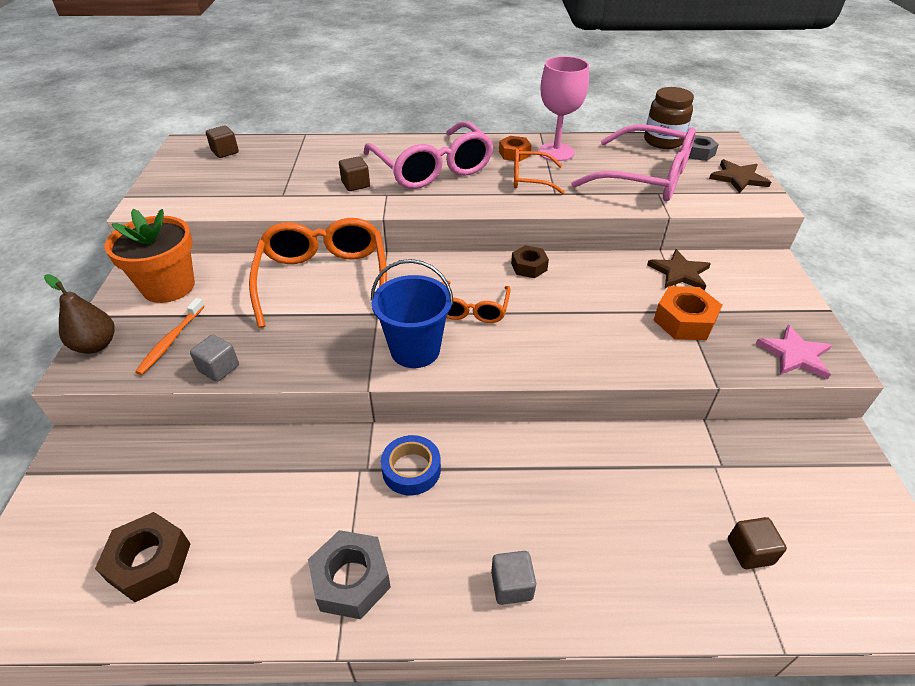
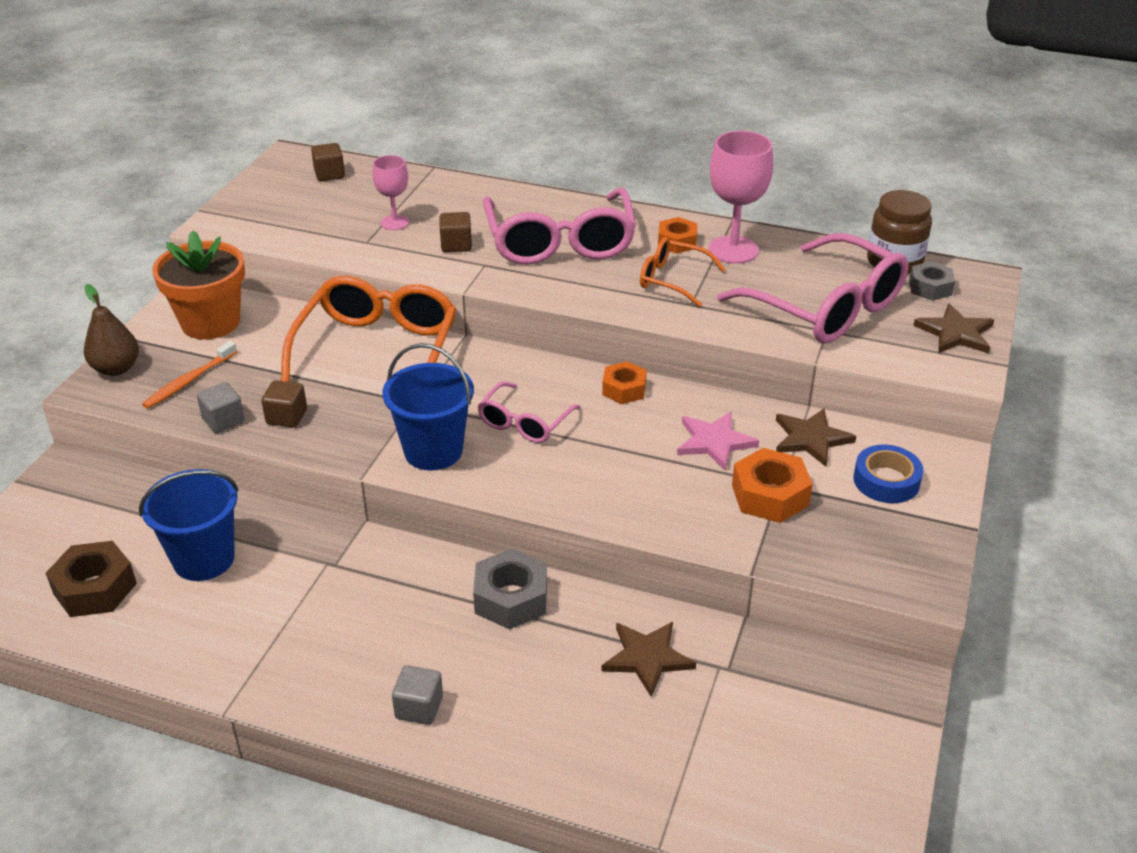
camera: 20 degrees right, 5 degrees down
grey nut [308,530,391,619] -> grey nut moved to [473,548,547,629]
blue tape [381,435,441,495] -> blue tape moved to [853,445,923,503]
orange glasses [441,281,511,323] -> pink glasses [477,381,581,443]
brown nut [511,245,549,278] -> orange nut [602,362,647,404]
brown cube [728,517,787,569] -> brown cube moved to [261,380,307,428]
pink star [756,325,832,379] -> pink star moved to [677,412,759,470]
none -> blue bucket [139,469,239,581]
none -> pink goblet [372,155,409,230]
none -> brown star [601,622,696,697]

